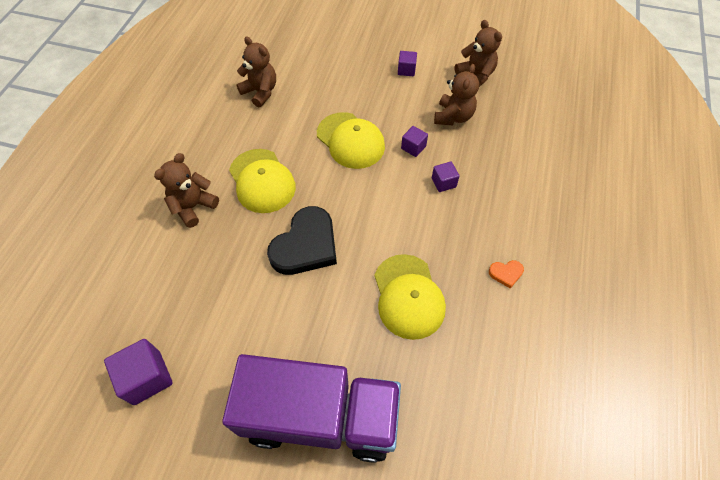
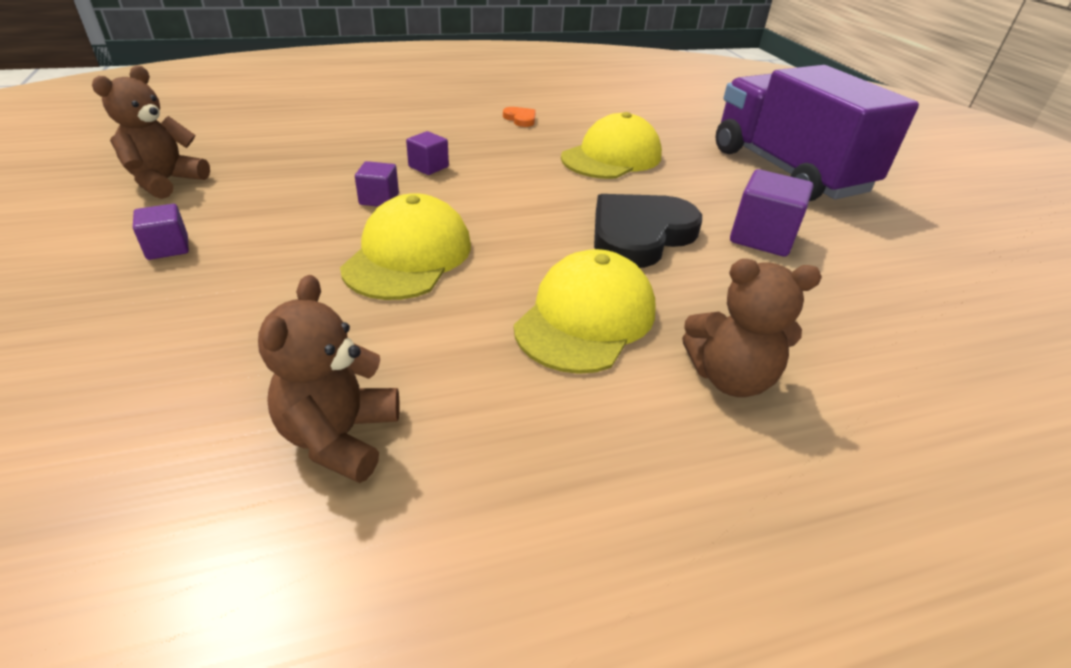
camera: 125 degrees left, 20 degrees down
purple cube [104,339,173,405] -> purple cube moved to [730,169,813,257]
black heart [267,206,337,275] -> black heart turned 45 degrees counterclockwise [594,194,702,268]
brown teddy bear [434,64,479,125] -> none

